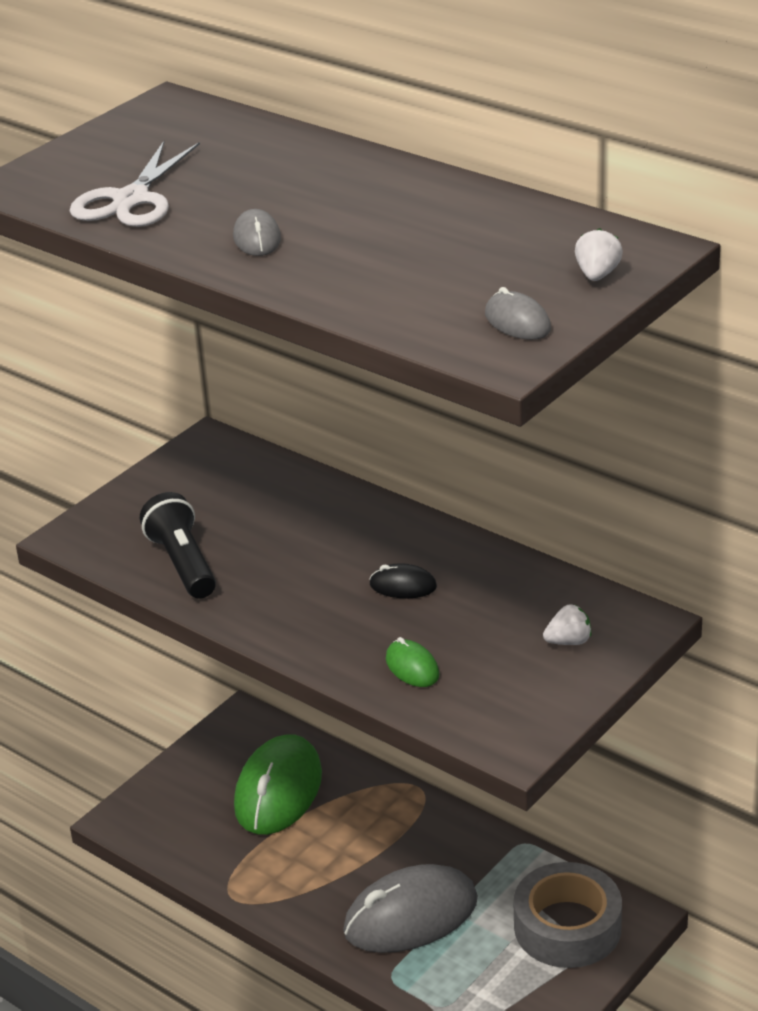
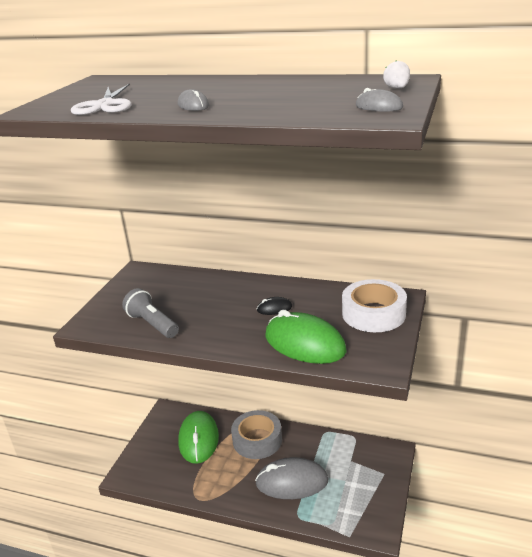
camera: 20 degrees left, 5 degrees down
black flashlight [140,492,216,598] -> grey flashlight [122,288,179,338]
grey mouse [343,864,478,953] -> grey mouse turned 45 degrees clockwise [255,457,329,499]
green mouse [386,637,440,687] -> green mouse [265,310,347,364], size x2.29
grey tape [513,862,622,968] -> grey tape moved to [231,410,282,459]
white strawberry [543,604,591,645] -> white tape [342,279,407,332]

